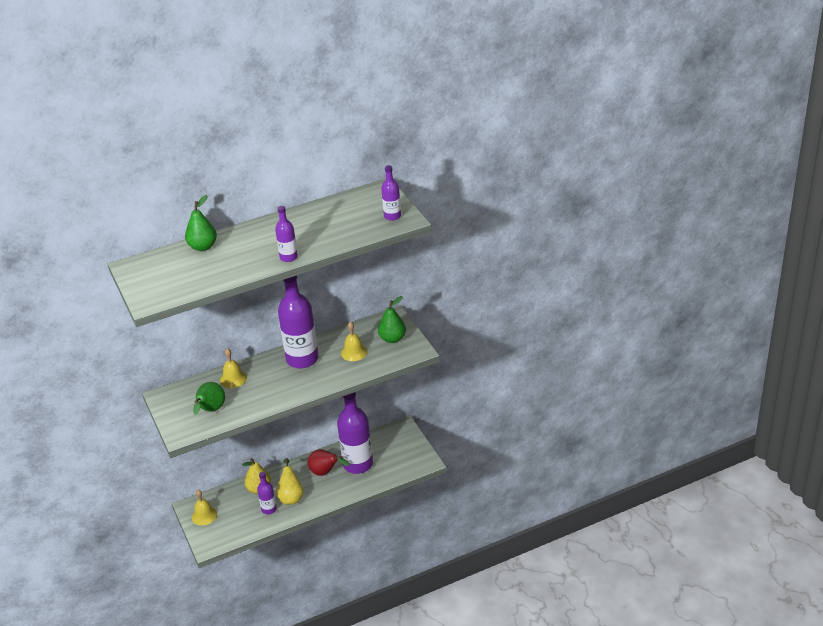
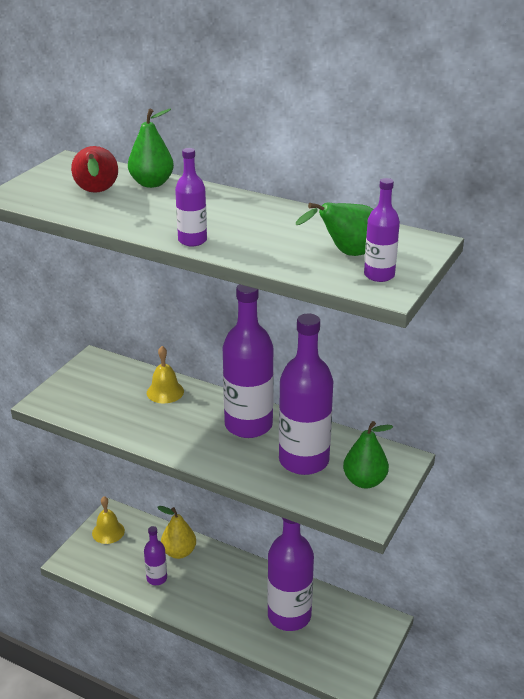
camera: 50 degrees right, 5 degrees down
green pear [193,382,225,415] -> green pear moved to [296,203,373,256]
yellow pear [276,458,304,505] -> none
red pear [308,449,350,476] -> red pear moved to [71,146,118,193]
yellow bell [341,322,367,361] -> purple bottle [279,314,333,475]

